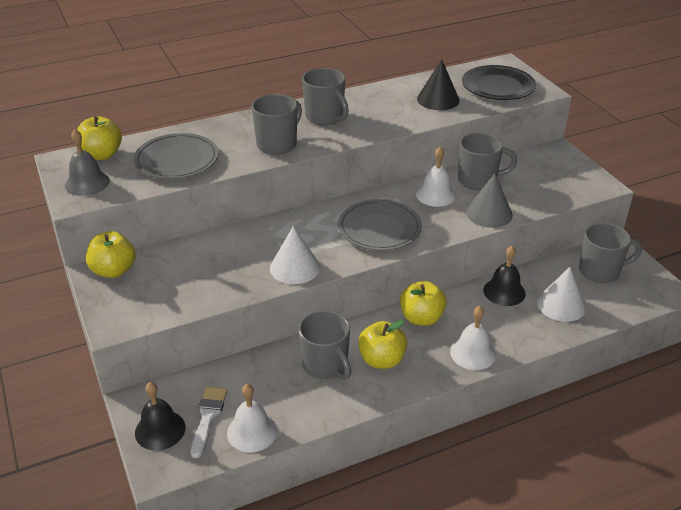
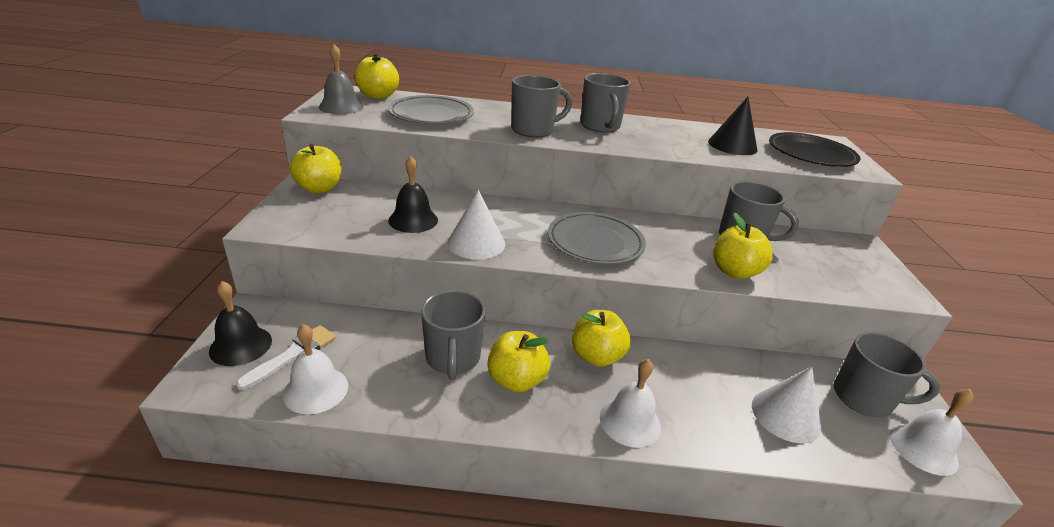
camera: 25 degrees right, 5 degrees down
white bell [416,147,456,207] -> white bell moved to [889,389,974,476]
grey cone [466,173,513,228] -> yellow apple [713,213,773,279]
black bell [483,246,526,306] -> black bell moved to [388,156,438,233]

